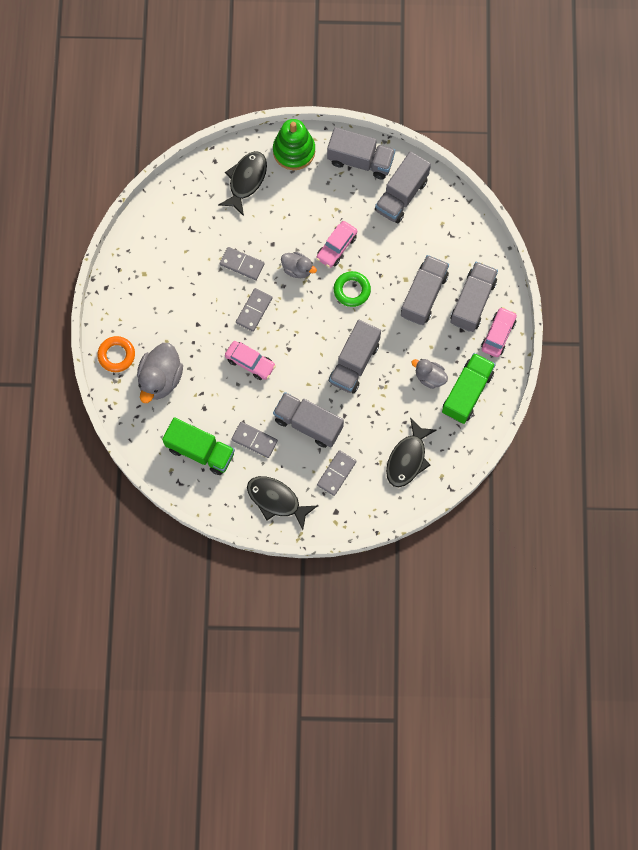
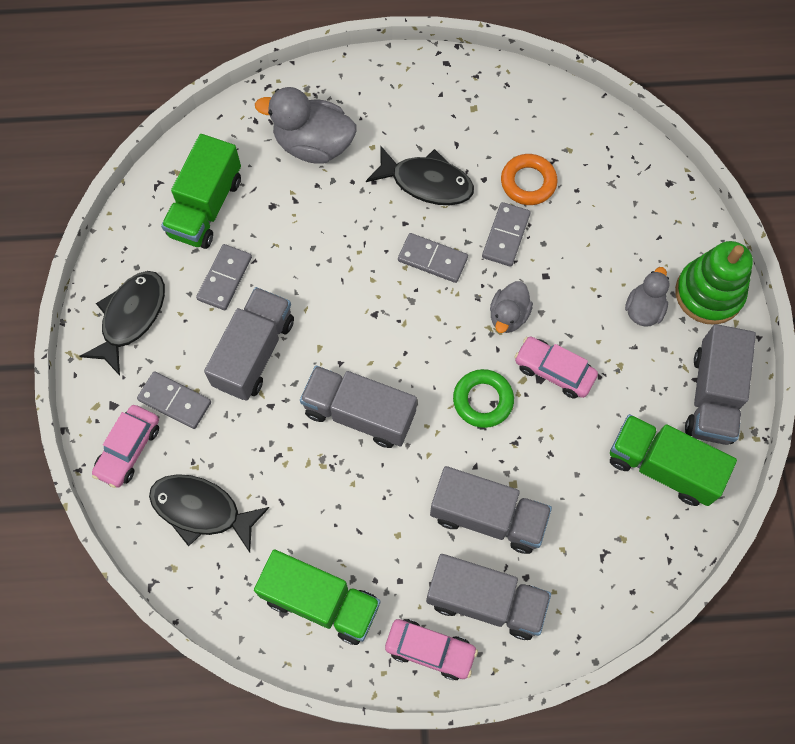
camera: 85 degrees right, 5 degrees down
orange ring [97,336,135,372] -> orange ring moved to [501,154,557,205]
black fish [219,151,267,216] -> black fish moved to [366,145,474,205]
pink car [225,341,276,380] -> pink car moved to [92,405,159,488]
grey truck [375,151,431,223] -> green truck [610,414,737,506]
grey duck [411,359,448,389] -> grey duck moved to [625,267,670,327]

